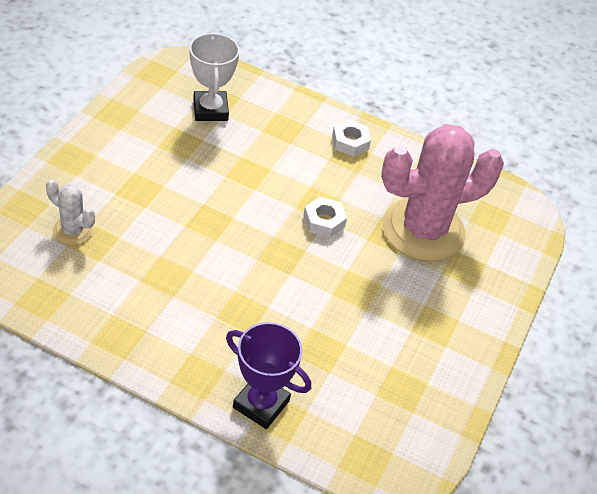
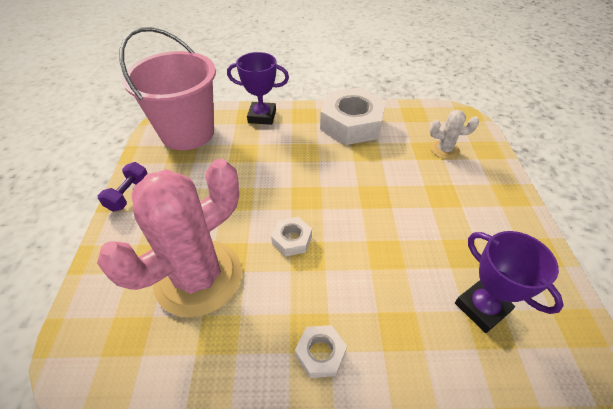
camera: 160 degrees right, 0 degrees up
white trophy [189,32,240,121] -> purple trophy [455,231,564,333]
none -> purple dumbbell [98,162,148,212]
none -> pink bucket [119,27,216,150]
none -> white nut [320,87,386,145]

